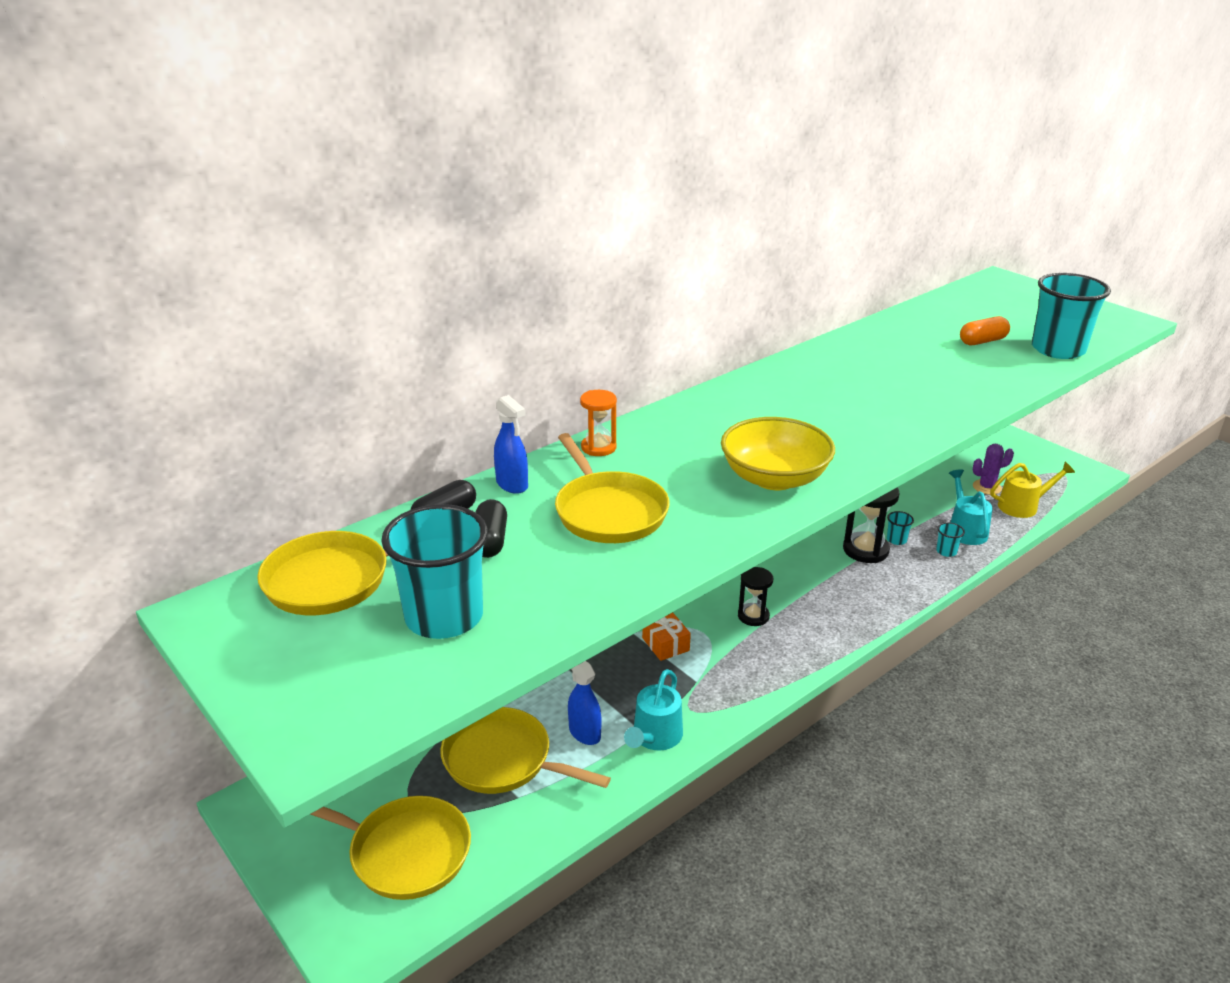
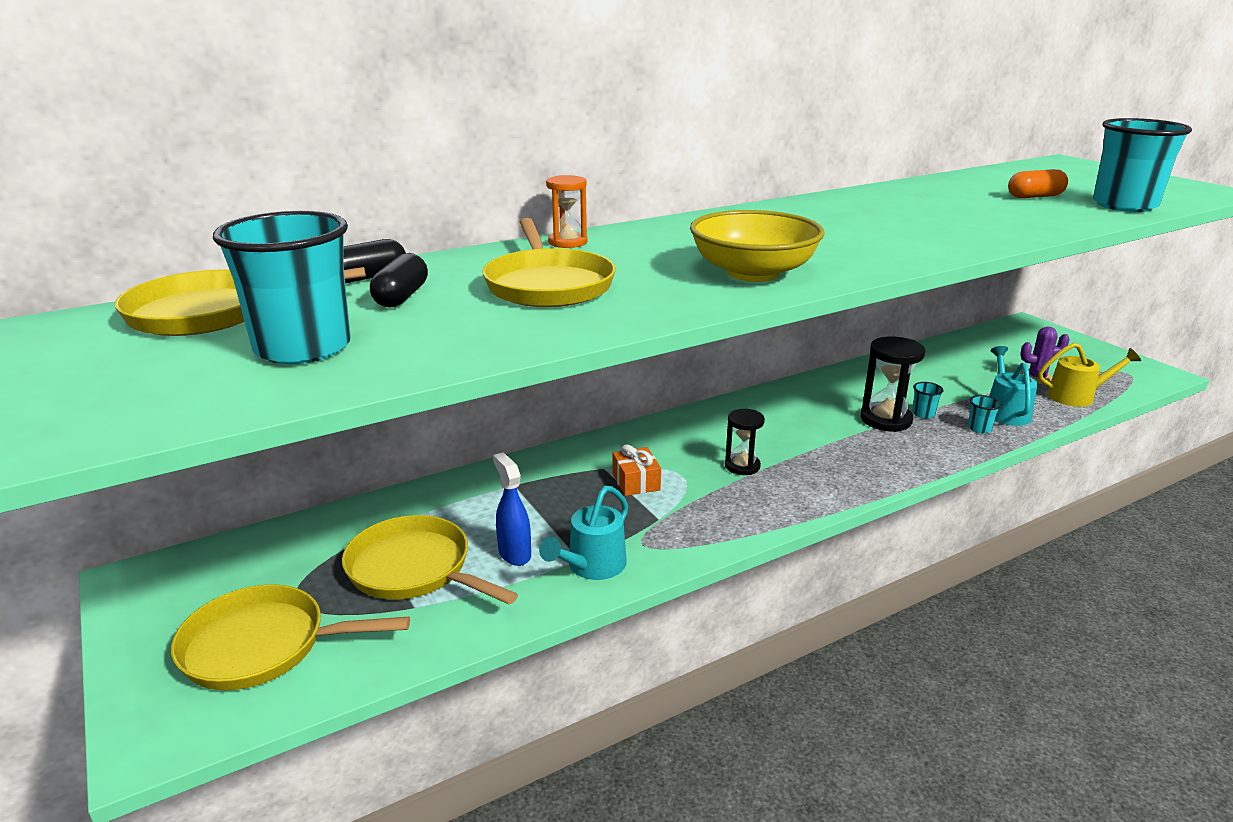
camera: 10 degrees right, 5 degrees down
yellow pan [311,796,471,900] -> yellow pan turned 150 degrees clockwise [171,584,410,690]
blue spray bottle [494,395,528,494] -> none

